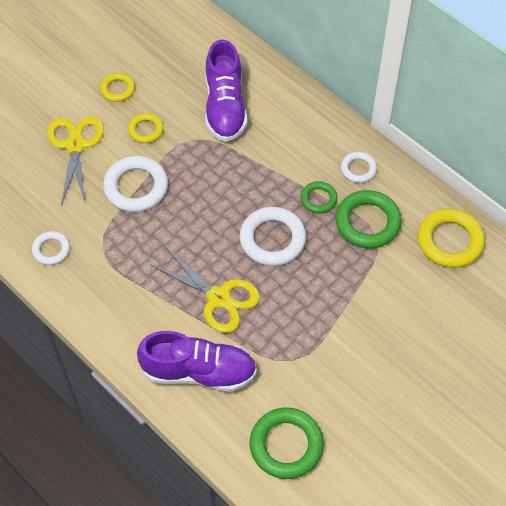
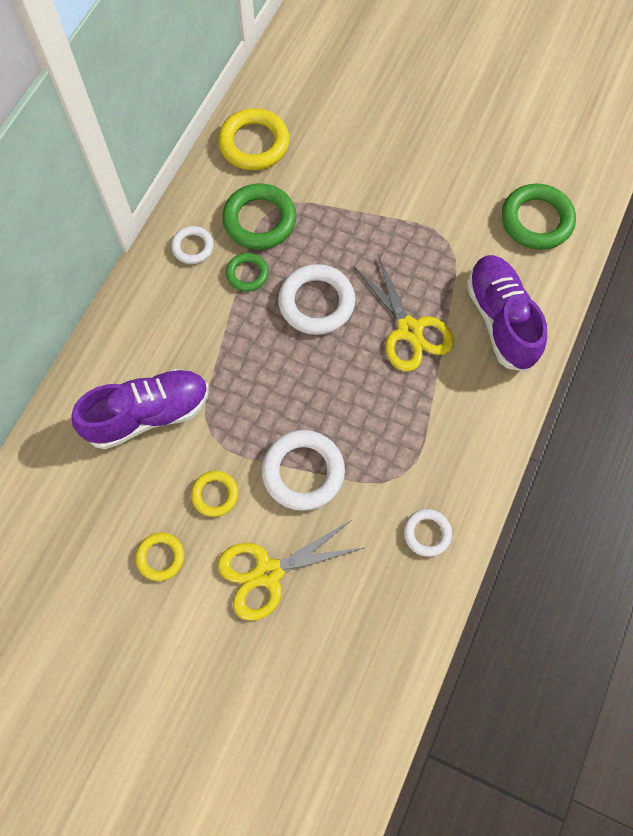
camera: 110 degrees left, 10 degrees up
yellow scissors [151,246,260,333] -> yellow scissors turned 135 degrees clockwise [354,255,454,372]

